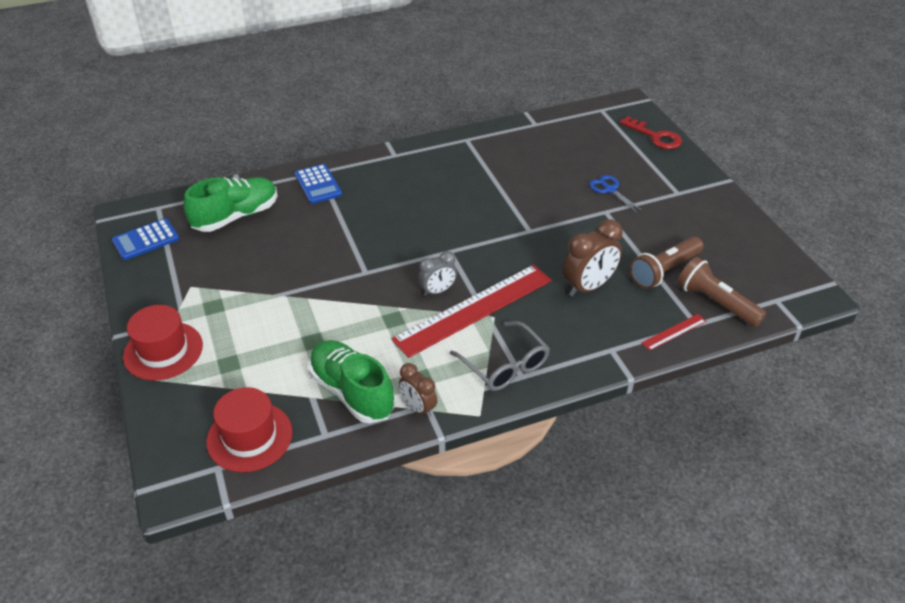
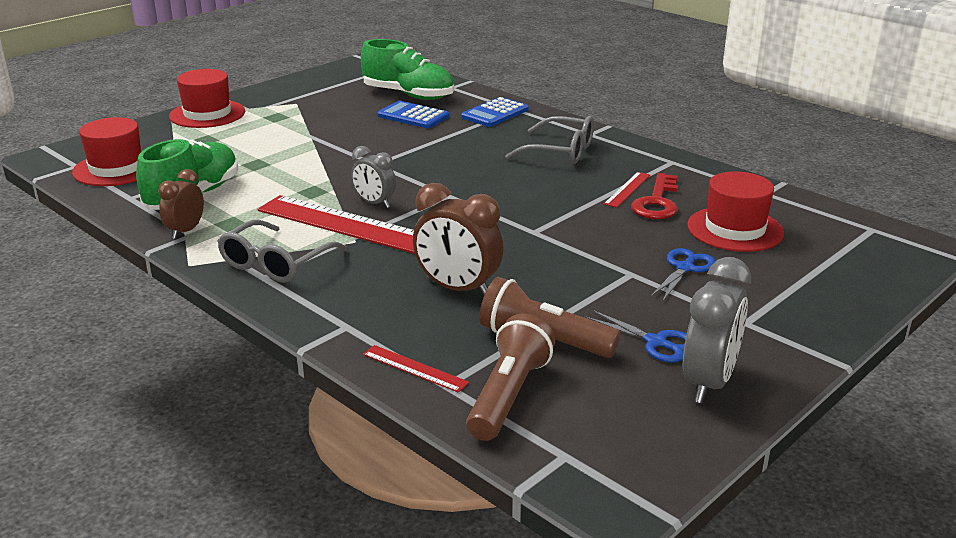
camera: 65 degrees right, 15 degrees down
blue calculator [112,218,179,260] -> blue calculator moved to [377,101,449,128]
red key [620,116,682,149] -> red key moved to [631,173,678,219]
none -> grey glasses [505,116,594,164]
none -> blue scissors [584,309,687,363]
none -> red ruler [604,172,650,208]
none -> grey clock [683,257,751,404]
none -> red hat [687,171,784,252]

